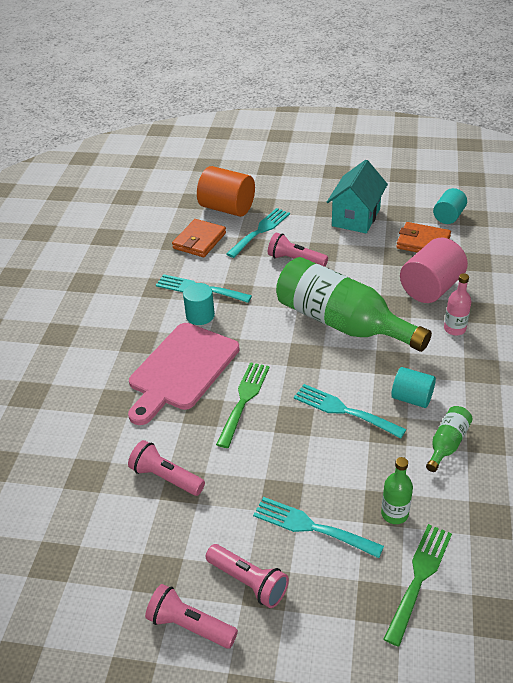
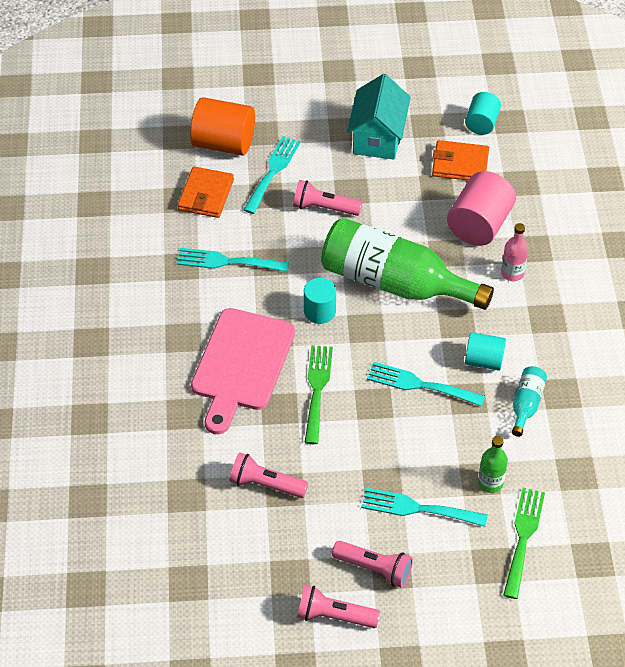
camera: 15 degrees left, 10 degrees up
turquoise cylinder [183,283,215,325] -> turquoise cylinder moved to [304,278,336,324]
green bottle [426,406,473,472] -> turquoise bottle [512,366,547,437]

